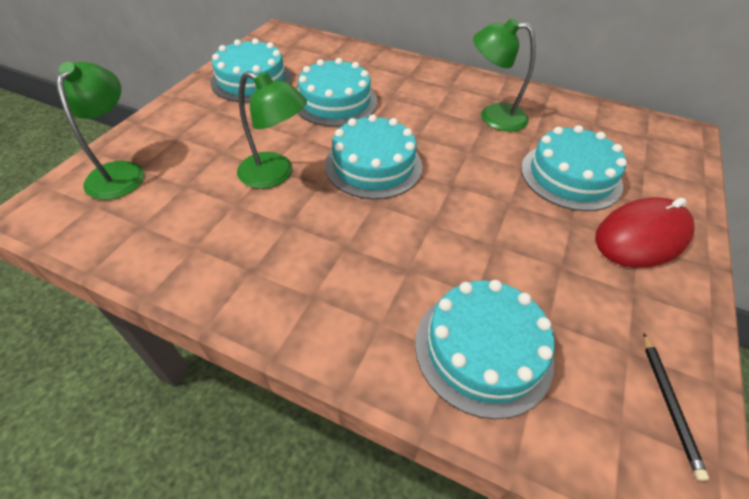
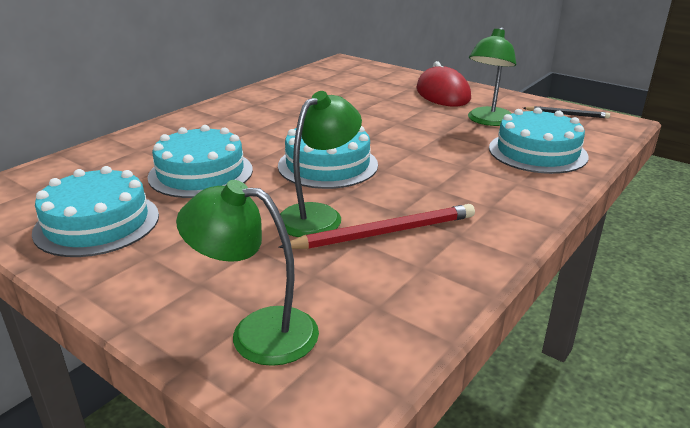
camera: 75 degrees left, 20 degrees down
green lamp [473,18,536,132] -> green lamp moved to [468,27,516,126]
turquoise cake [521,125,627,211] -> none
none -> red pencil [278,204,475,249]

